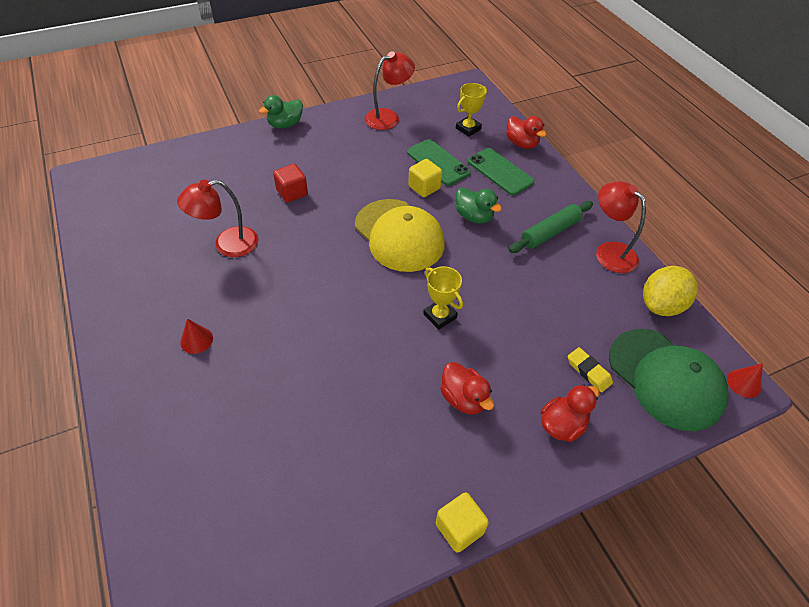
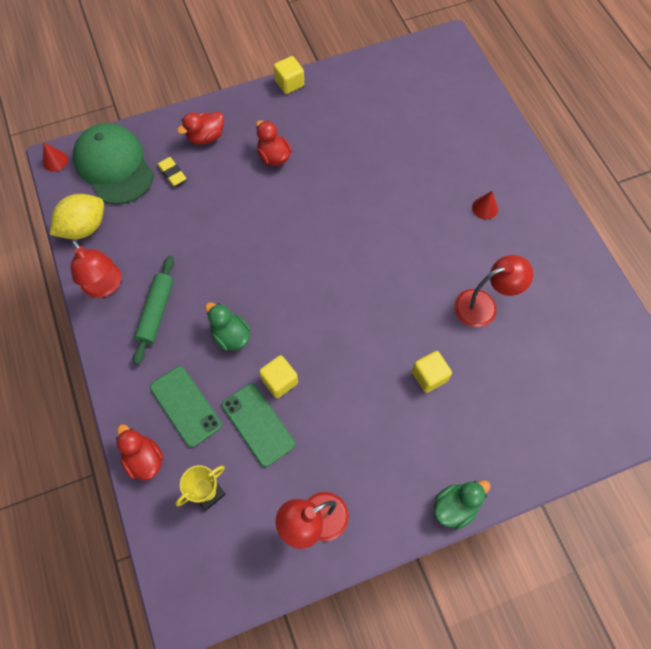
camera: 175 degrees left, 15 degrees up
red cube [273,164,308,203] -> yellow cube [412,351,452,393]
yellow cap [355,199,445,272] -> none
yellow trophy [423,266,463,330] -> none
green rolling pin [509,201,593,253] -> green rolling pin turned 45 degrees counterclockwise [133,256,174,365]

